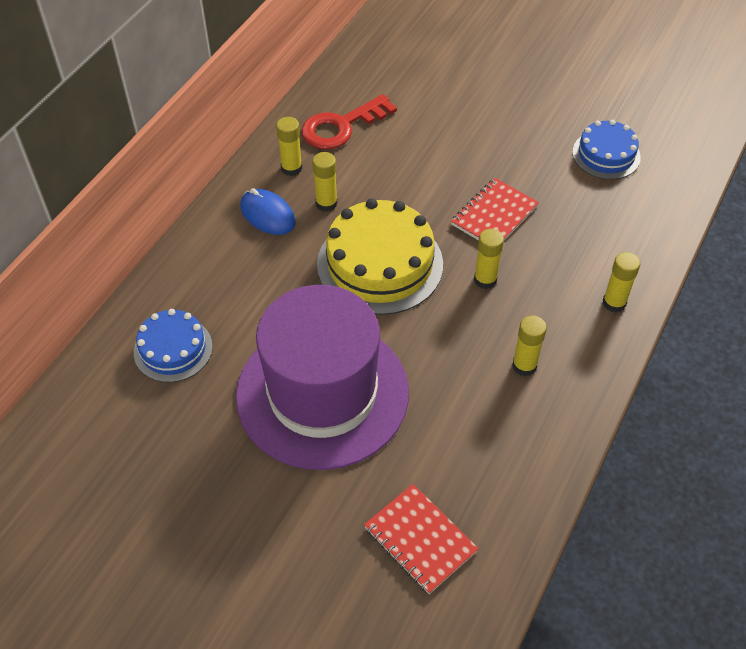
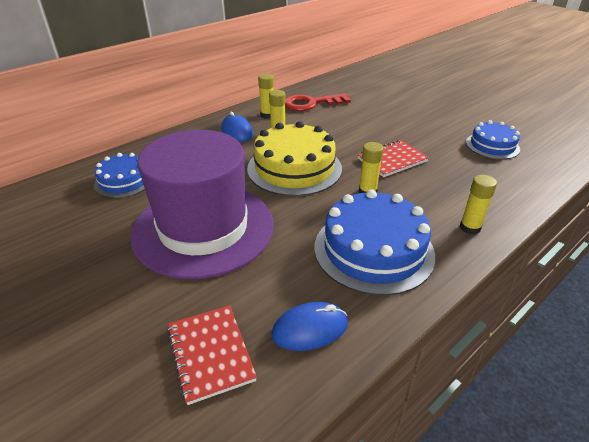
camera: 20 degrees right, 15 degrees down
yellow glue stick [512,315,547,376] -> blue cake [315,189,435,296]
none -> blue mouse [271,302,348,351]

